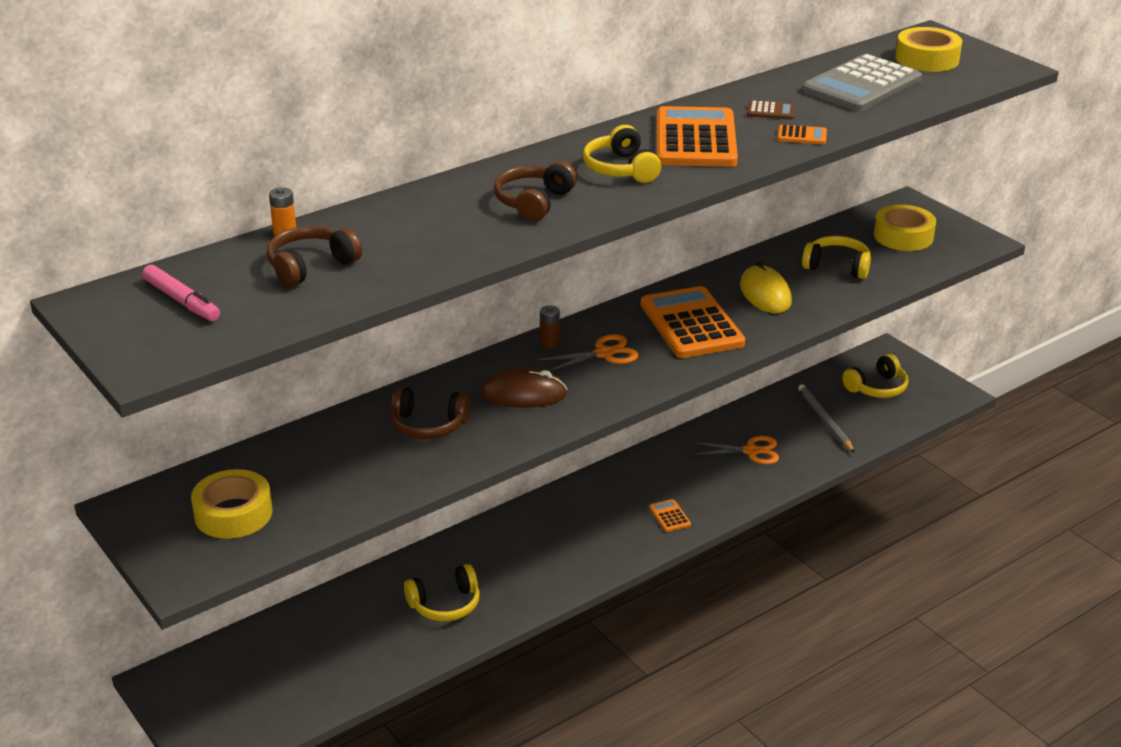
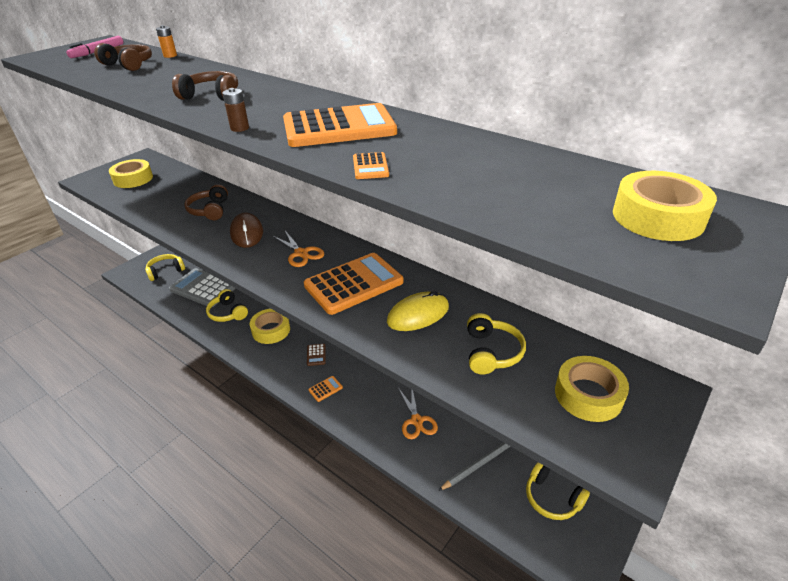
camera: 75 degrees right, 5 degrees up
brown battery [540,306,560,349] -> brown battery moved to [222,88,249,132]
yellow headphones [583,125,661,183] -> yellow headphones moved to [145,254,185,281]
brown calculator [747,101,795,119] -> brown calculator moved to [307,344,326,366]
grey calculator [802,54,922,112] -> grey calculator moved to [169,268,236,307]
none -> yellow tape [250,309,290,344]

